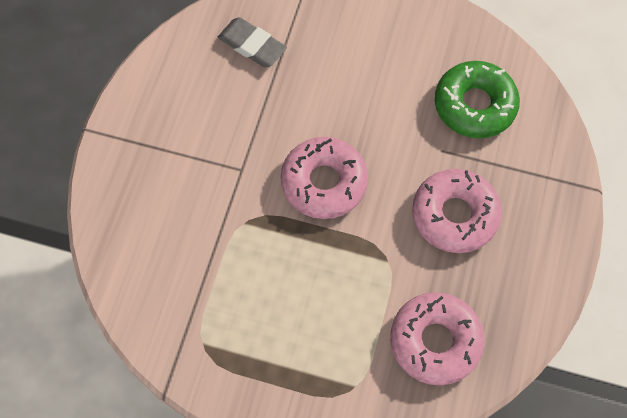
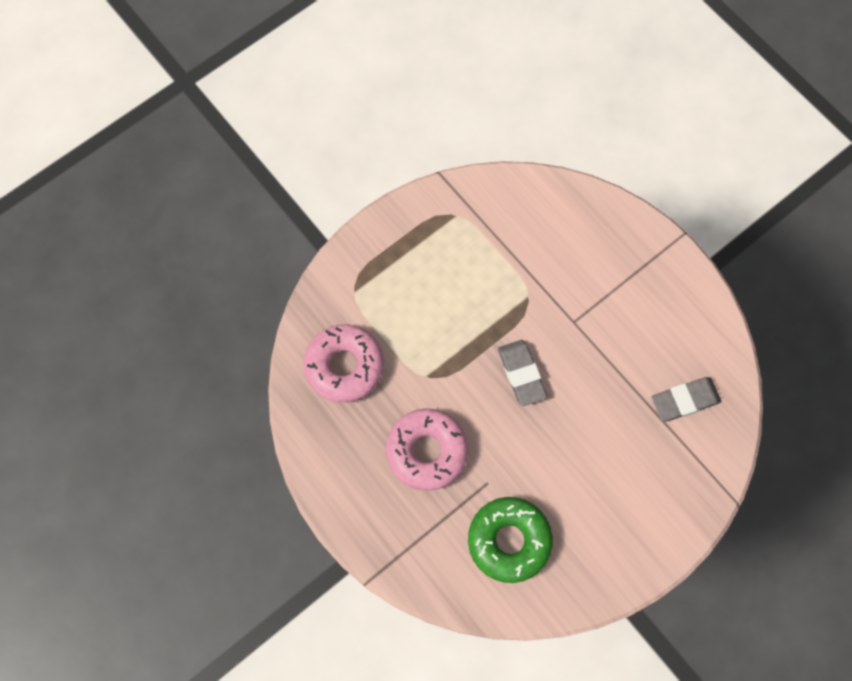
camera: 125 degrees right, 5 degrees up
pink donut [281,137,368,219] -> grey eraser [498,340,547,406]

